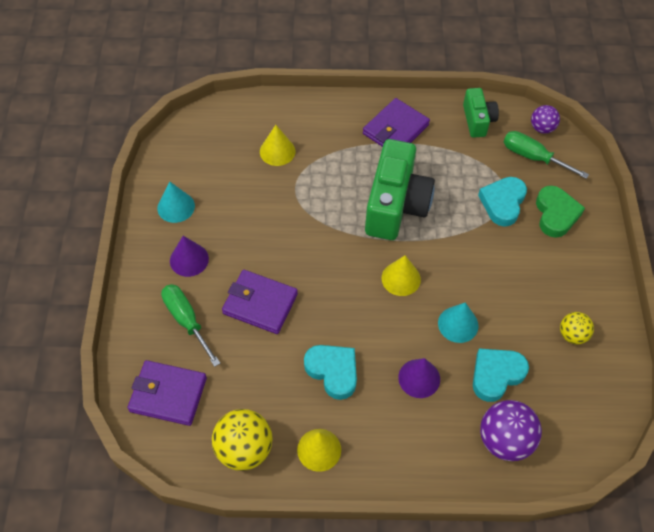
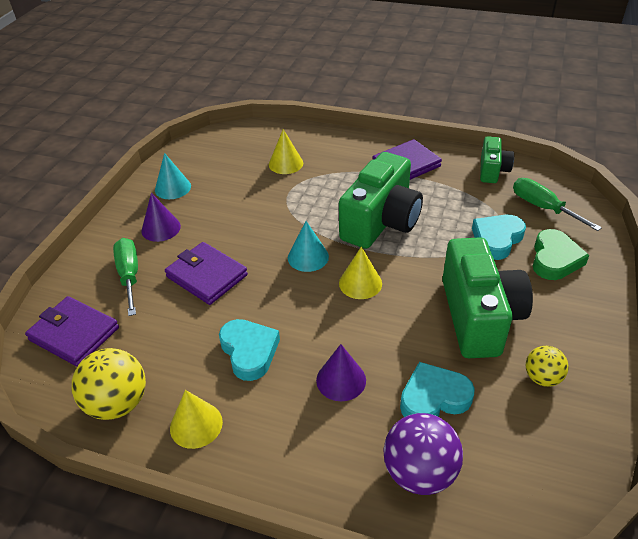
camera: 20 degrees right, 15 degrees down
turquoise cone [438,302,479,343] -> turquoise cone moved to [288,221,329,272]
purple ball [531,105,560,134] -> none
none -> green camera [442,237,533,358]

